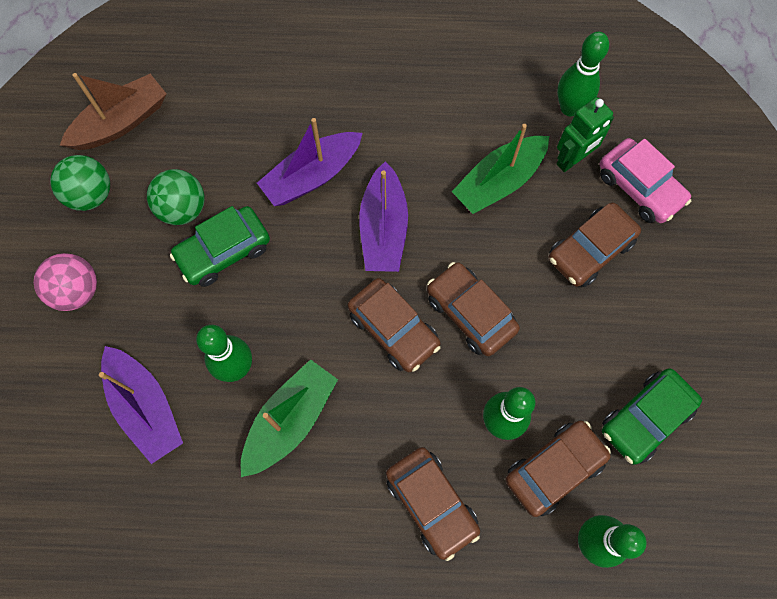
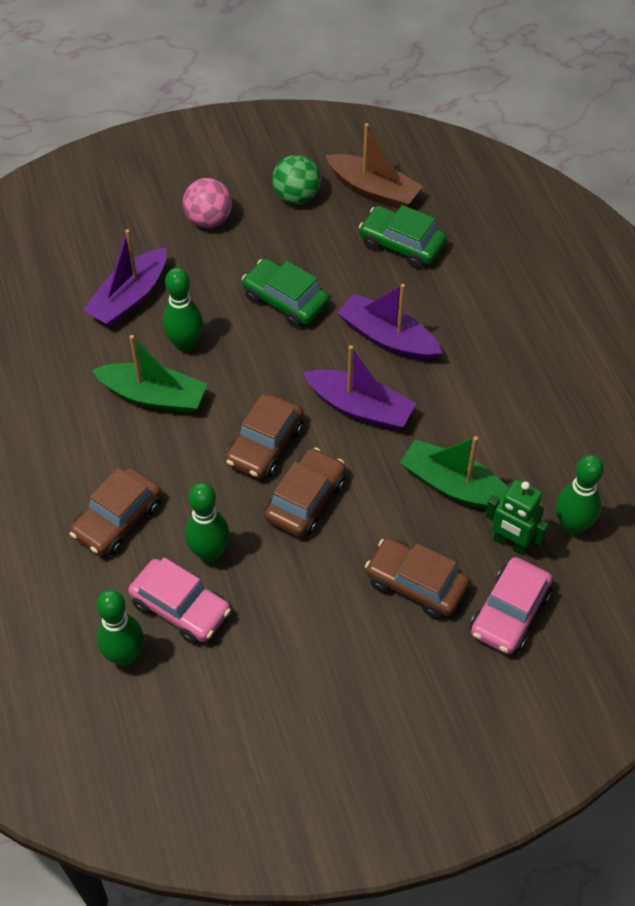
camera: 70 degrees right, 15 degrees down
green ball [147,169,205,225] -> none
purple boat [359,161,408,272] -> purple boat turned 135 degrees counterclockwise [303,345,416,430]
brown car [505,420,611,517] -> pink car [128,557,231,644]
green car [602,368,702,465] -> green car moved to [359,205,447,269]

